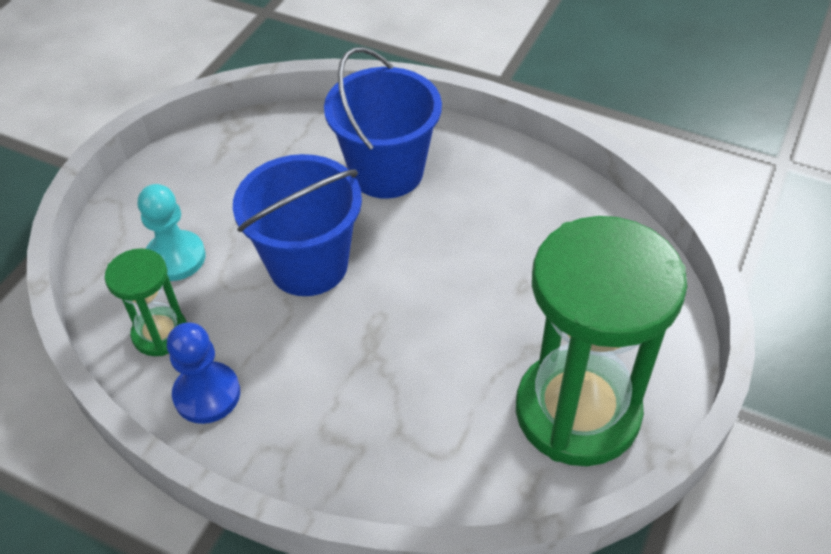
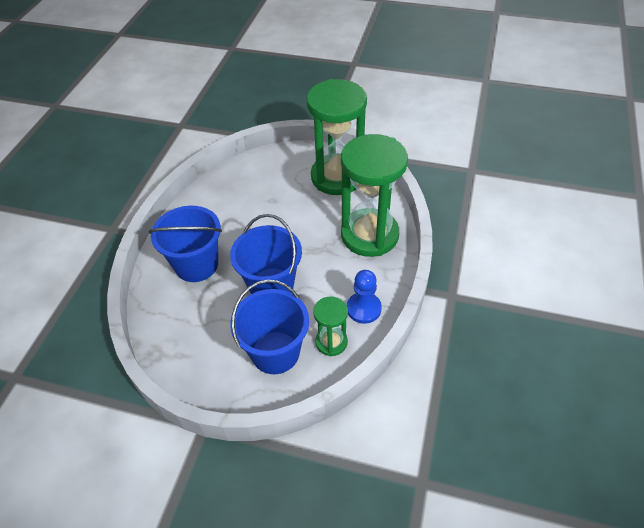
camera: 100 degrees left, 0 degrees up
turquoise pawn [138,184,206,281] -> blue bucket [230,280,309,374]
none -> green hourglass [341,134,408,257]

